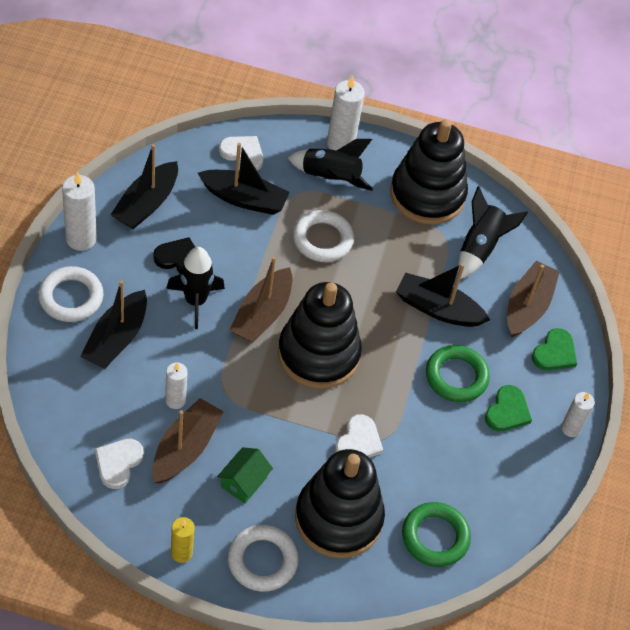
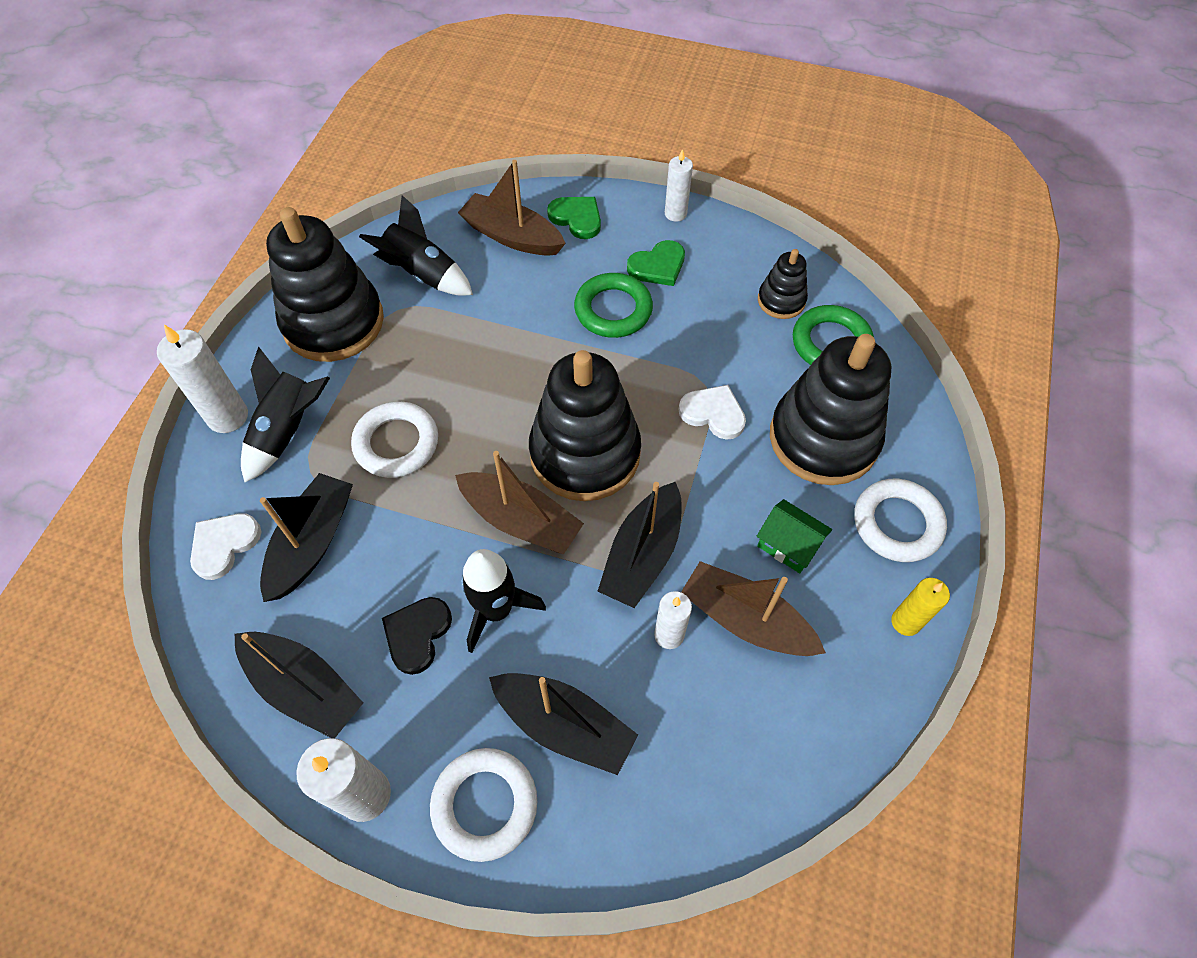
camera: 80 degrees left, 5 degrees up
white heart [95,439,144,489] -> none
black boat [396,264,490,327] -> black boat moved to [597,482,682,608]
green heart [485,385,532,431] -> green heart turned 120 degrees clockwise [627,240,685,286]
none -> black stacking toy [758,249,808,319]

